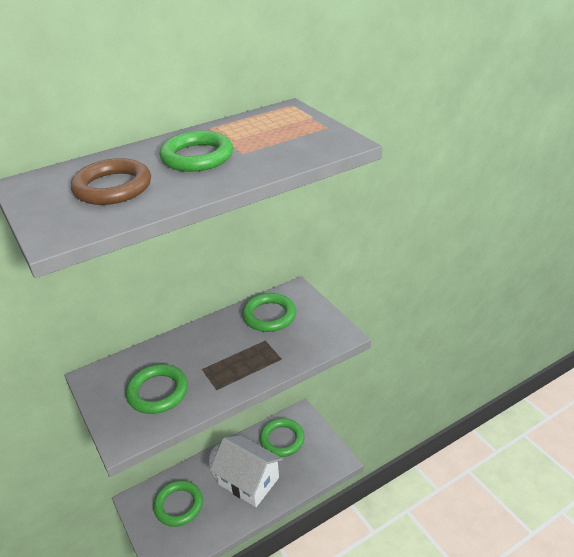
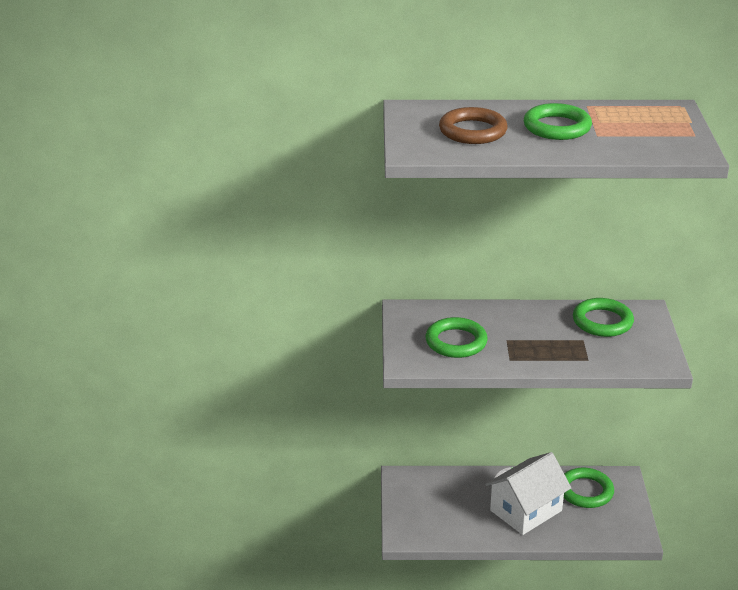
camera: 30 degrees right, 5 degrees down
green ring [153,480,203,527] -> none
white house [210,435,283,507] -> white house turned 75 degrees clockwise [485,452,571,535]

